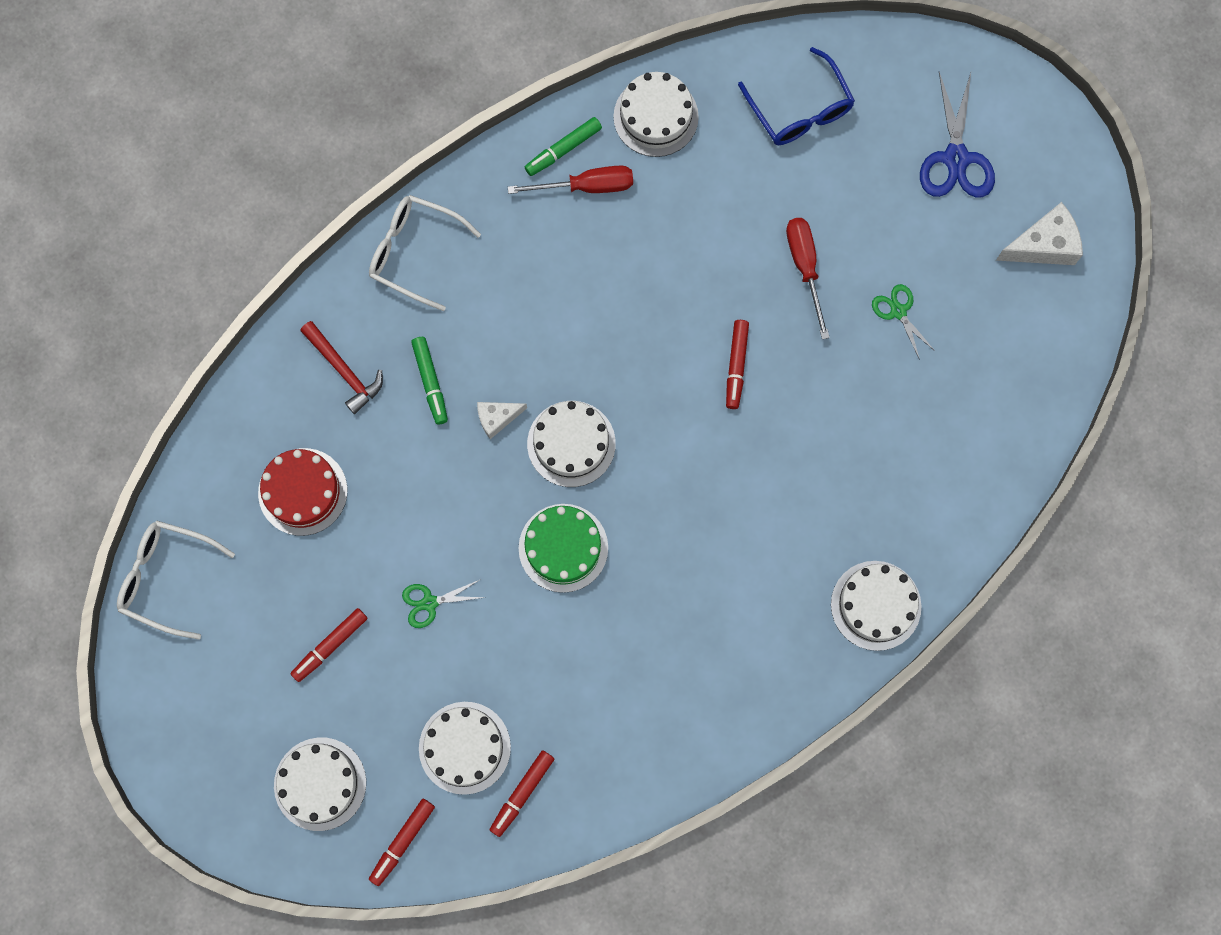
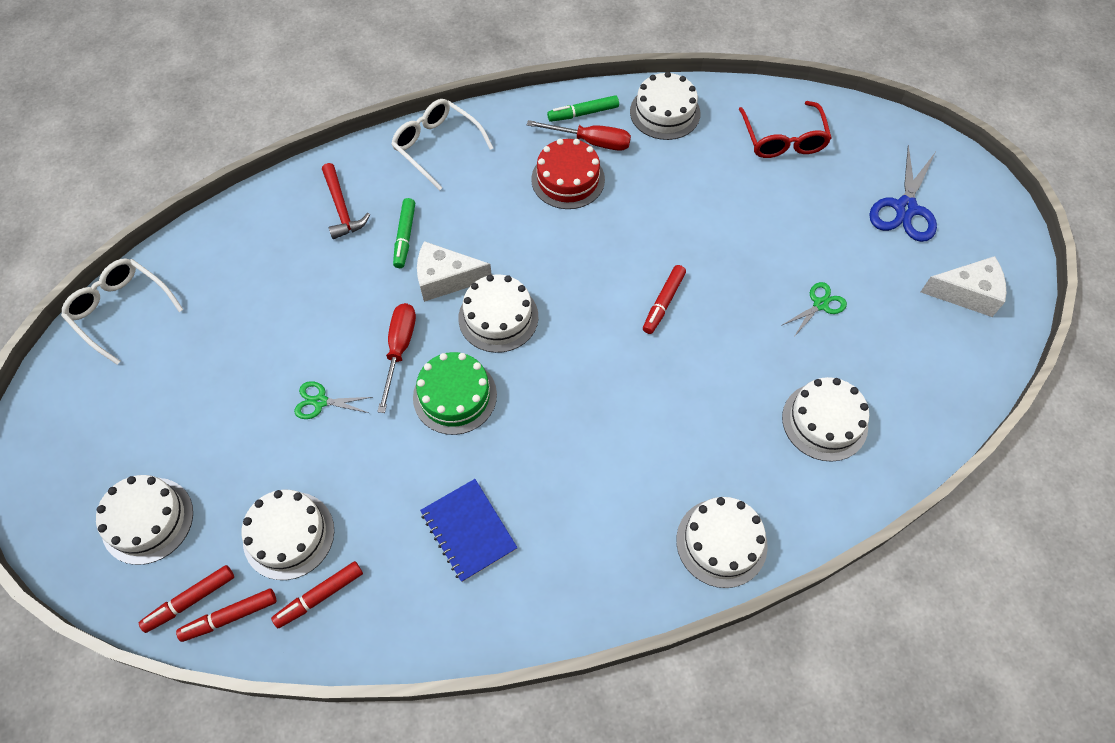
camera: 20 degrees right, 15 degrees down
red cake [258,448,347,536] -> red cake moved to [531,139,605,209]
red marker [290,608,368,682] -> red marker moved to [176,589,276,642]
white cheese [477,402,527,439] -> white cheese [417,241,492,302], size x1.65
blue glasses [738,47,855,145] -> red glasses [739,101,831,158]
red screwdriver [786,218,830,339] -> red screwdriver moved to [377,303,416,413]
green scissors [872,284,935,360] -> green scissors turned 60 degrees clockwise [781,282,847,337]
none -> blue notebook [420,479,518,582]
none -> white cake [782,377,869,462]

